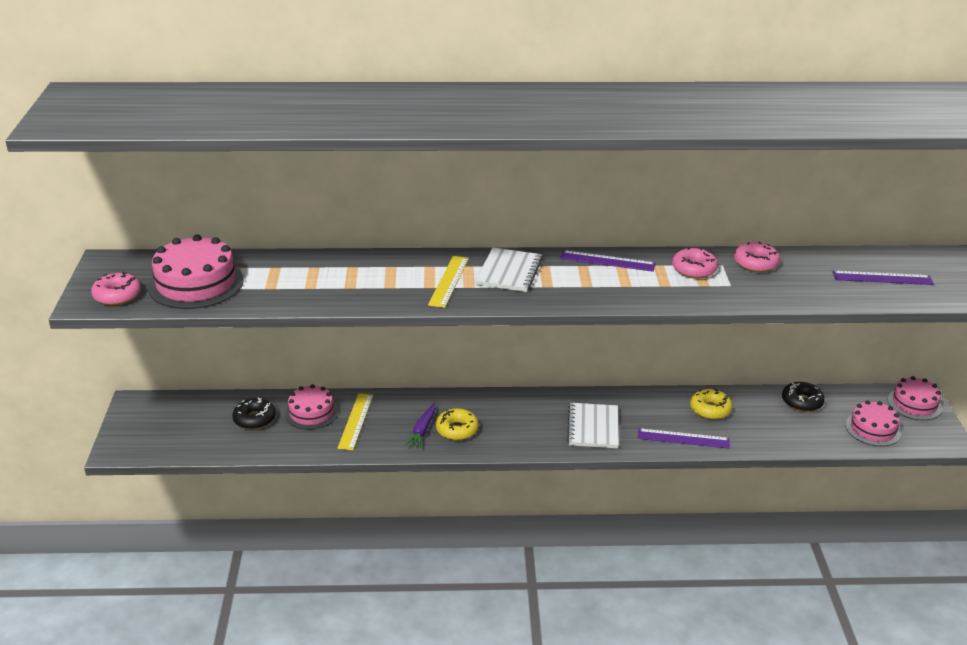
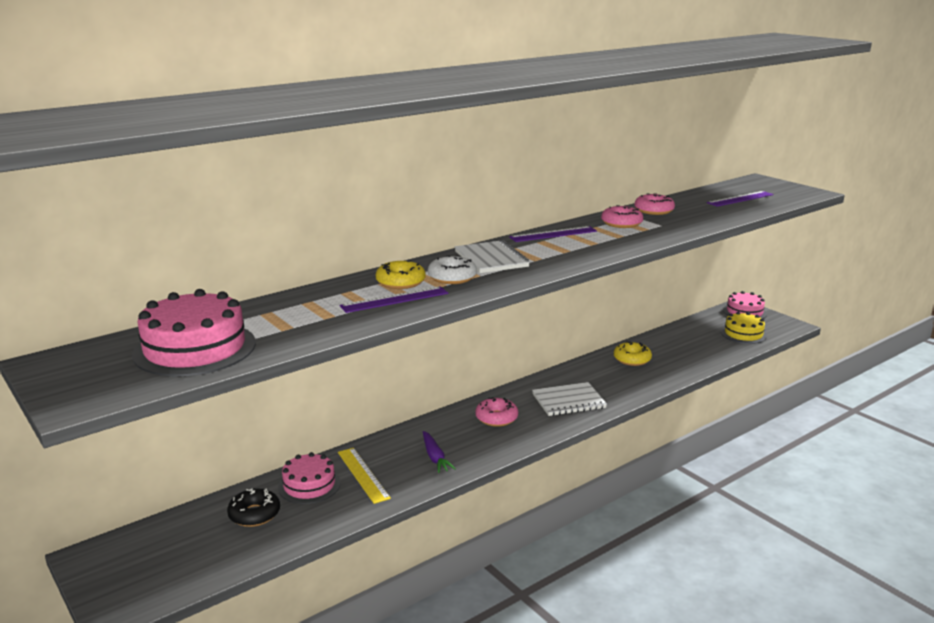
camera: 35 degrees left, 10 degrees down
pink donut [91,272,141,305] -> pink donut moved to [475,397,518,427]
yellow ruler [428,256,469,308] -> white donut [428,255,477,284]
yellow donut [436,408,479,440] -> yellow donut moved to [376,261,426,289]
white notebook [567,403,619,448] -> white notebook turned 75 degrees counterclockwise [532,382,607,416]
purple ruler [638,428,730,449] -> purple ruler moved to [340,286,448,313]
black donut [782,382,825,412] -> none
pink cake [846,400,901,446] -> yellow cake [721,312,767,344]

